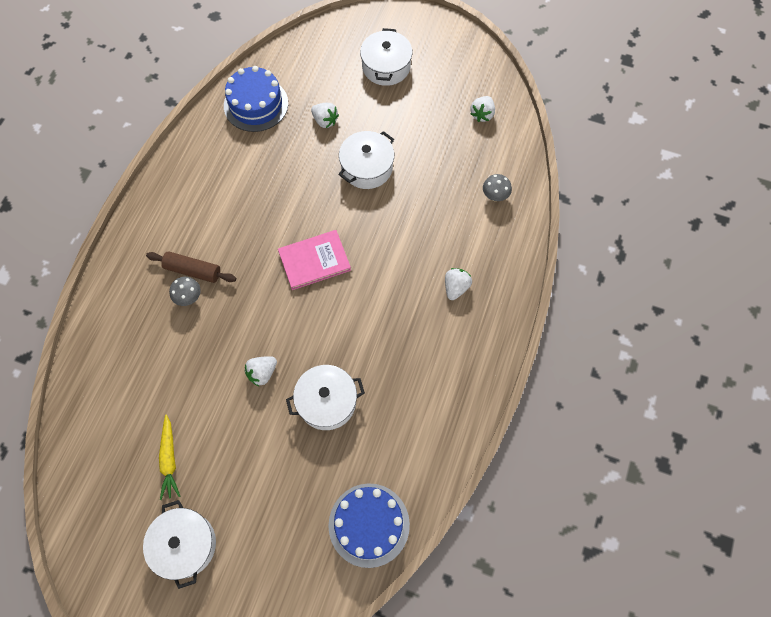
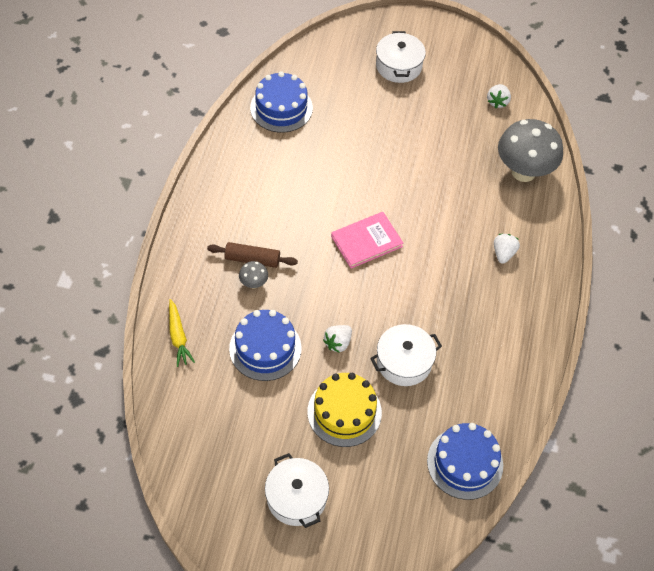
camera: 10 degrees left, 10 degrees down
yellow carrot [159,414,180,500] -> yellow carrot moved to [169,299,195,367]
white strawberry [311,103,339,128] -> none
white pot [338,131,394,189] -> none
grey mushroom [483,174,512,201] -> grey mushroom [498,119,563,182], size x2.36
none -> blue cake [229,310,302,381]
none -> yellow cake [307,373,382,447]

